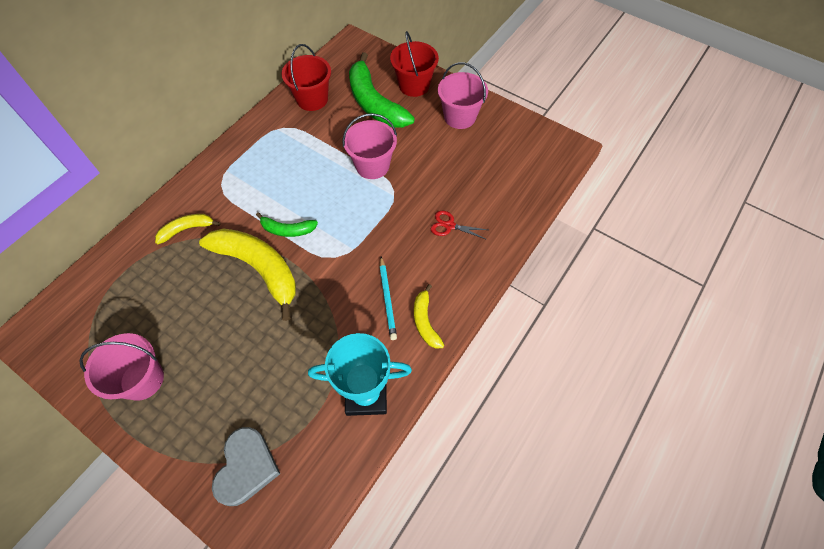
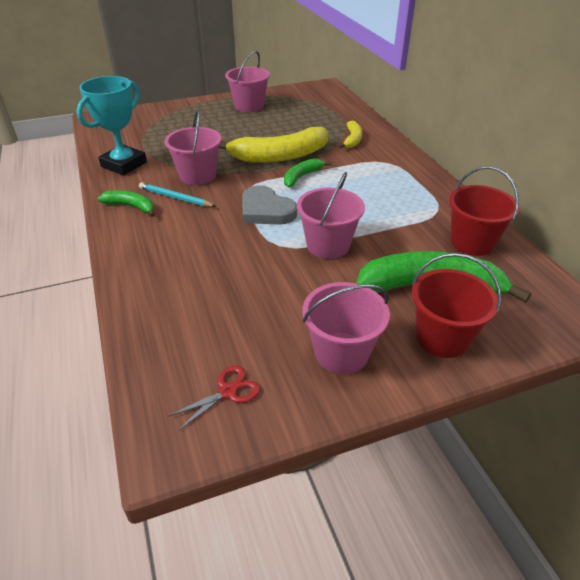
camera: 125 degrees right, 20 degrees down
grey heart [212,427,280,506] -> grey heart moved to [242,185,297,225]
yellow banana [414,284,444,348] -> green banana [98,190,155,217]
red scissors [431,211,487,239] -> red scissors moved to [168,366,260,431]
none -> pink bucket [165,109,222,185]

